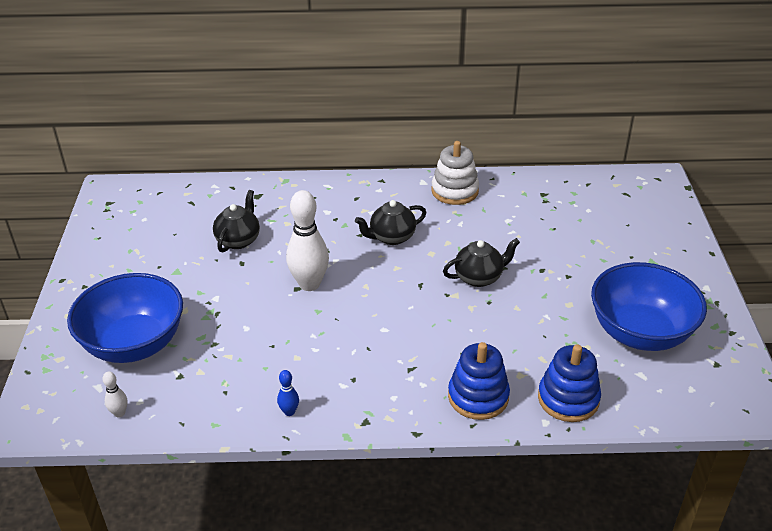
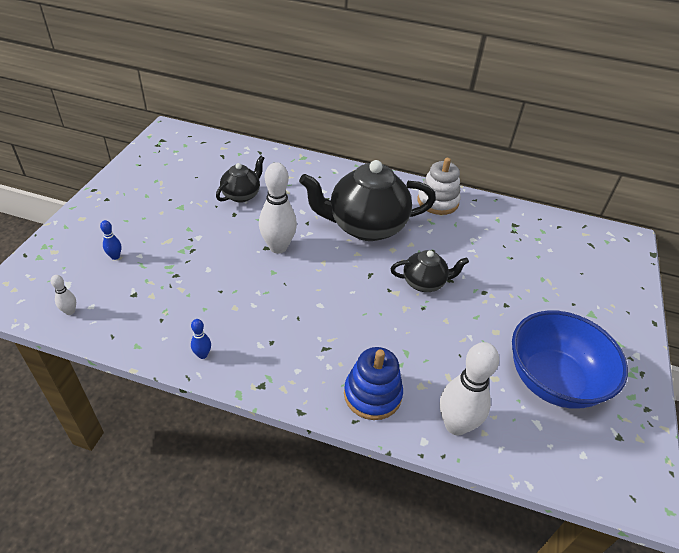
camera: 15 degrees right, 5 degrees up
blue bowl [67,273,183,363] -> blue bowling pin [100,220,121,260]
black teapot [355,200,427,245] -> black teapot [299,160,436,241], size x1.95
blue stacking toy [538,344,601,422] -> white bowling pin [440,342,499,435]

